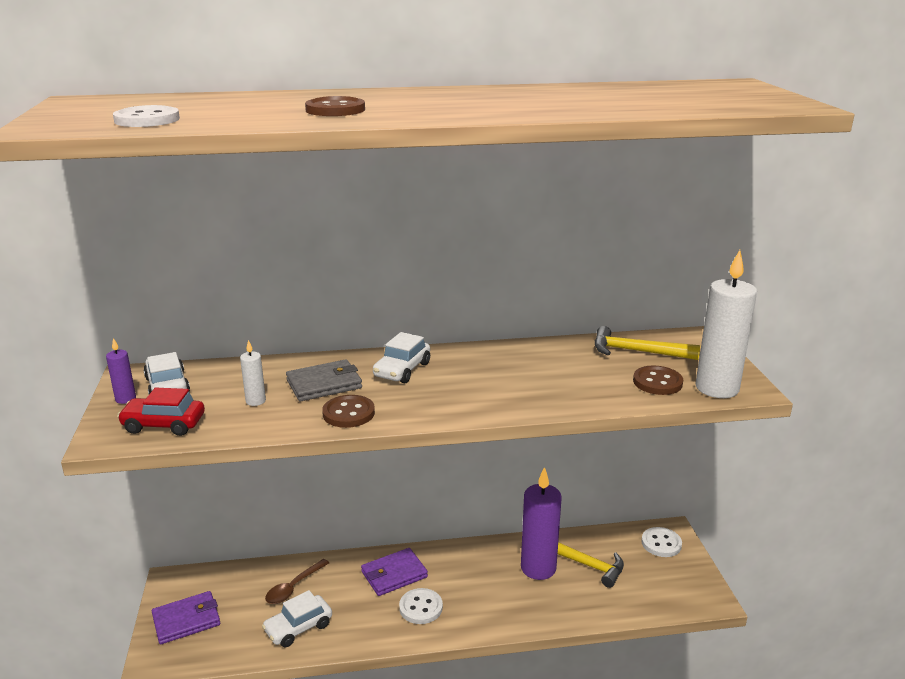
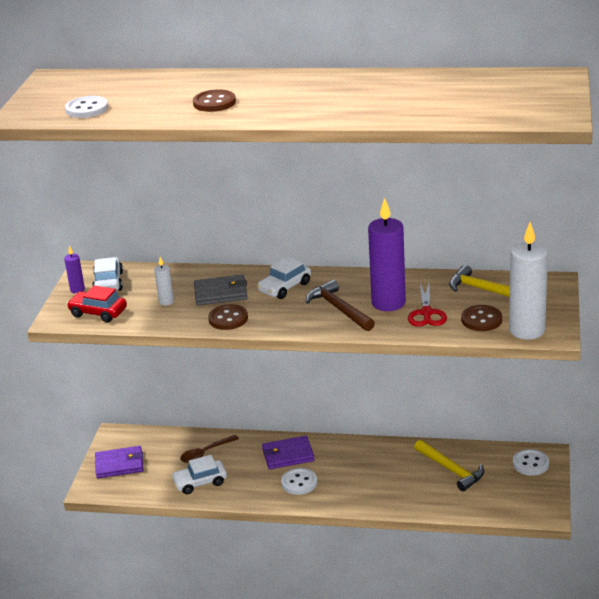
camera: 20 degrees right, 5 degrees up
purple candle [521,467,562,580] -> purple candle moved to [368,198,406,311]
none -> brown hammer [306,280,375,331]
none -> red scissors [408,283,447,327]

